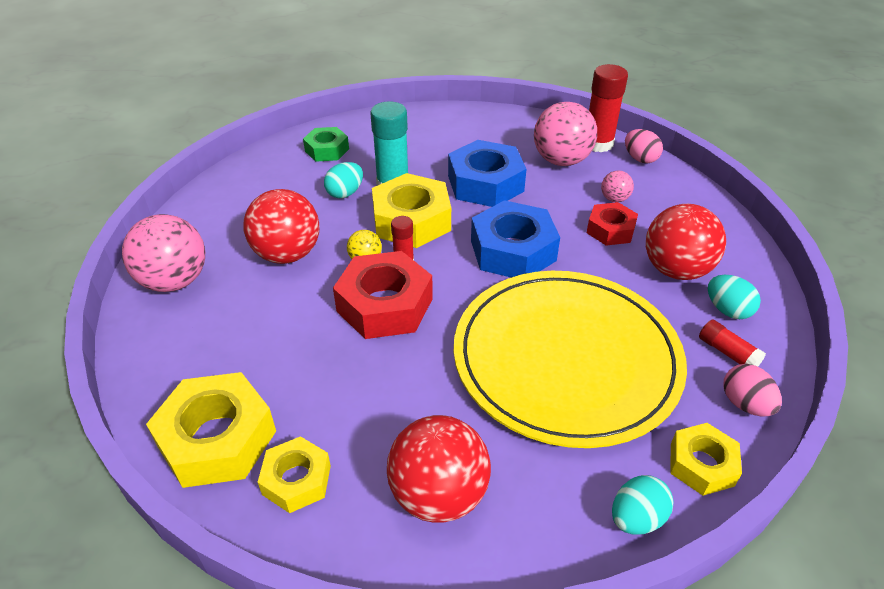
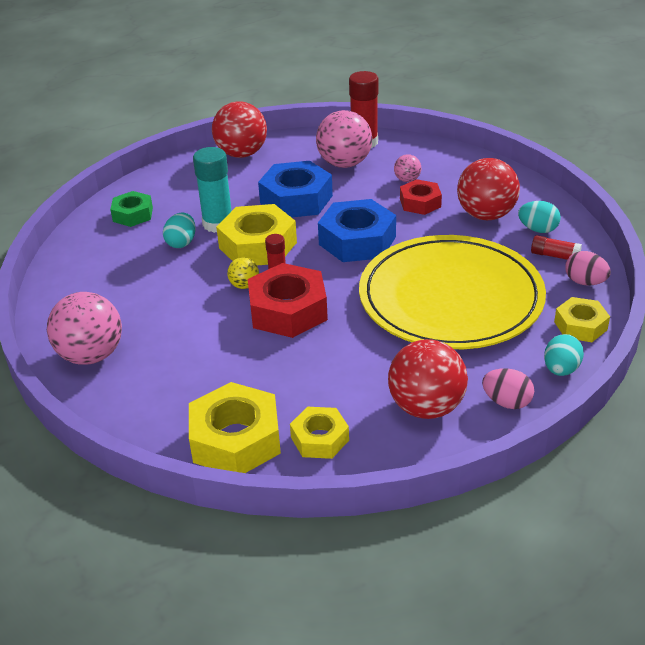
camera: 25 degrees left, 5 degrees down
red ball [244,189,320,264] -> red ball moved to [212,101,267,158]
pink egg [625,129,663,163] -> pink egg moved to [482,368,534,409]

